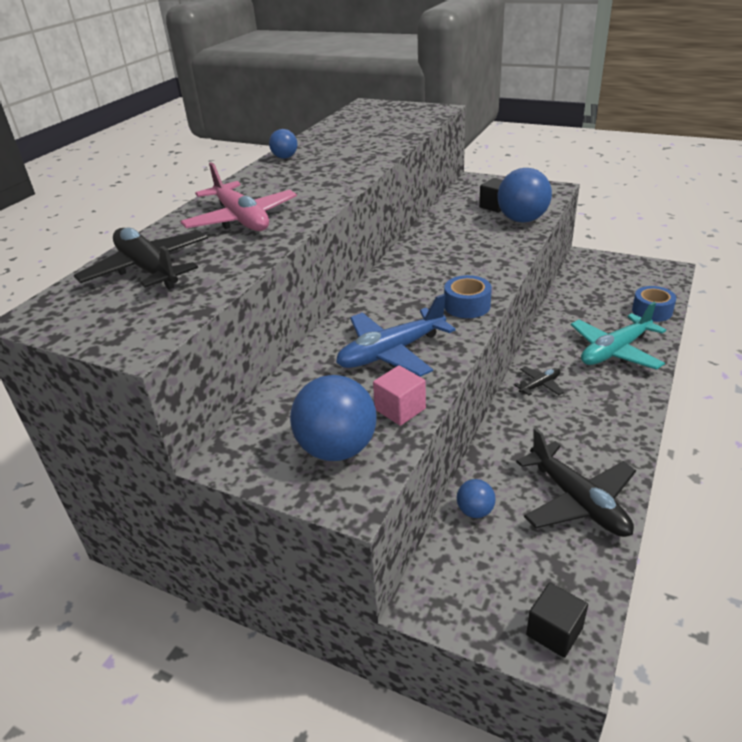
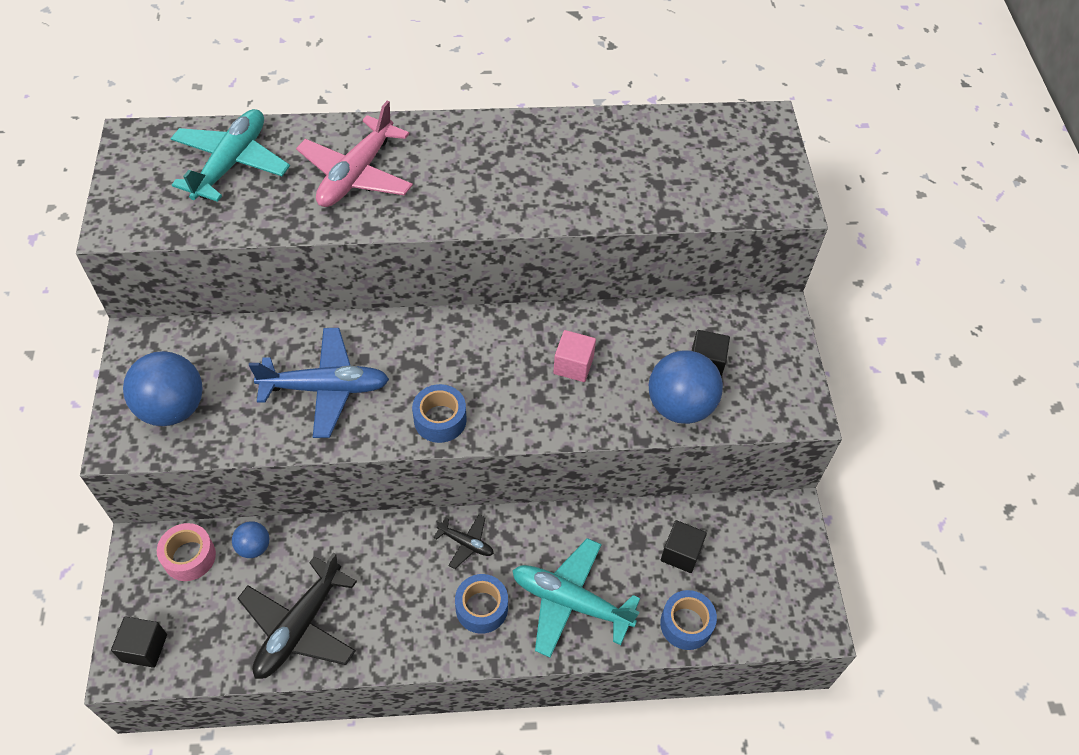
camera: 55 degrees right, 20 degrees up
black plane [74,228,208,290] -> turquoise plane [170,109,290,202]
blue ball [269,129,298,159] -> none
blue plane [336,294,456,377] -> blue plane turned 150 degrees clockwise [249,328,389,438]
pink cube [373,365,426,426] -> pink cube moved to [553,330,596,382]
none -> pink tape [157,523,216,581]
none -> blue tape [455,574,508,634]
none -> black cube [661,520,707,573]

